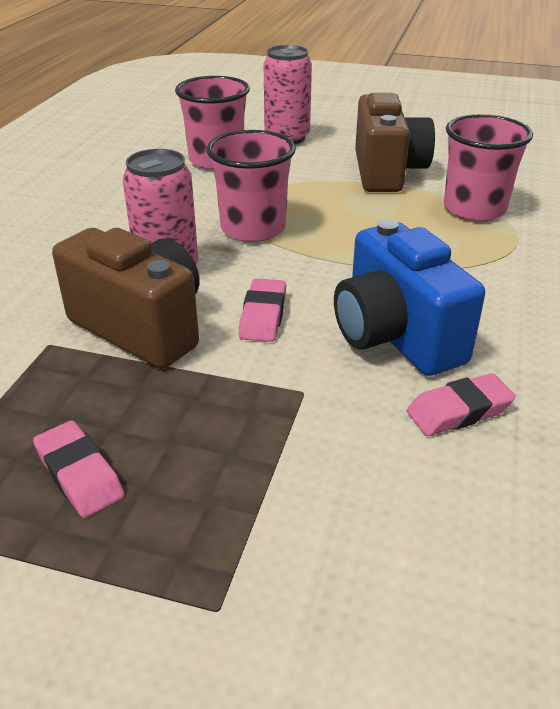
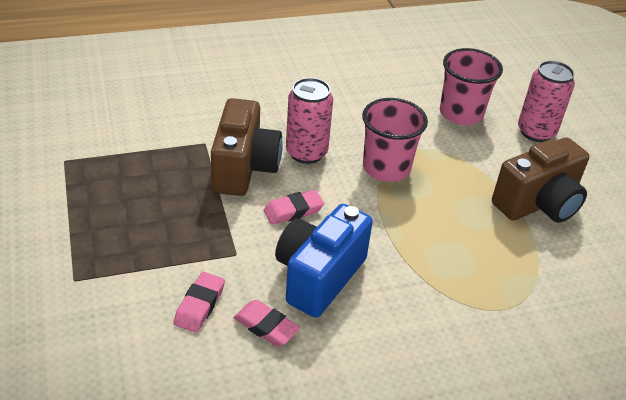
camera: 55 degrees right, 5 degrees up
pink eraser [33,421,125,518] -> pink eraser moved to [173,272,225,333]
pink cup [444,114,533,221] -> none

